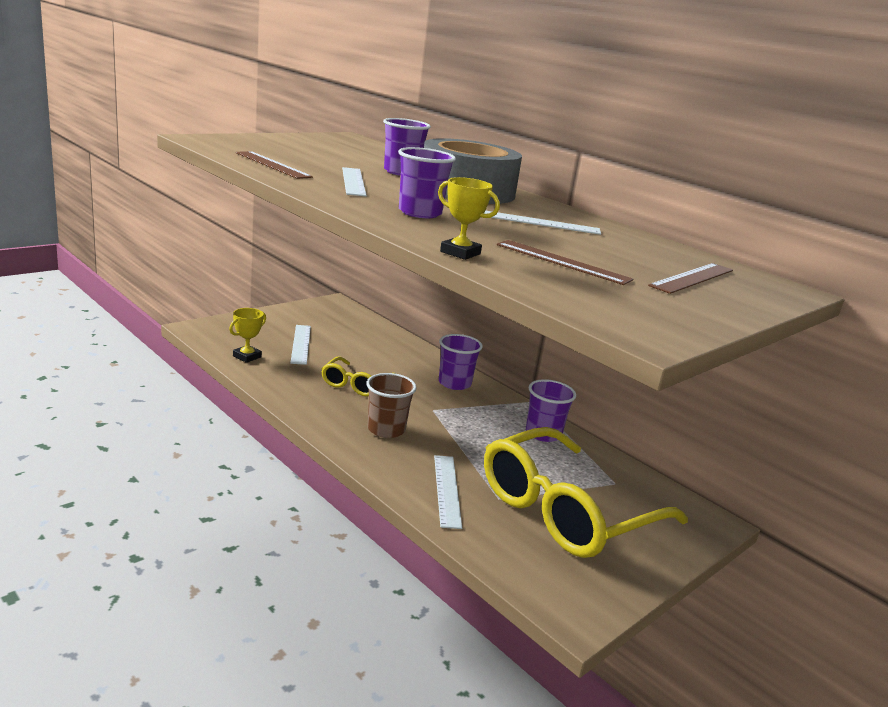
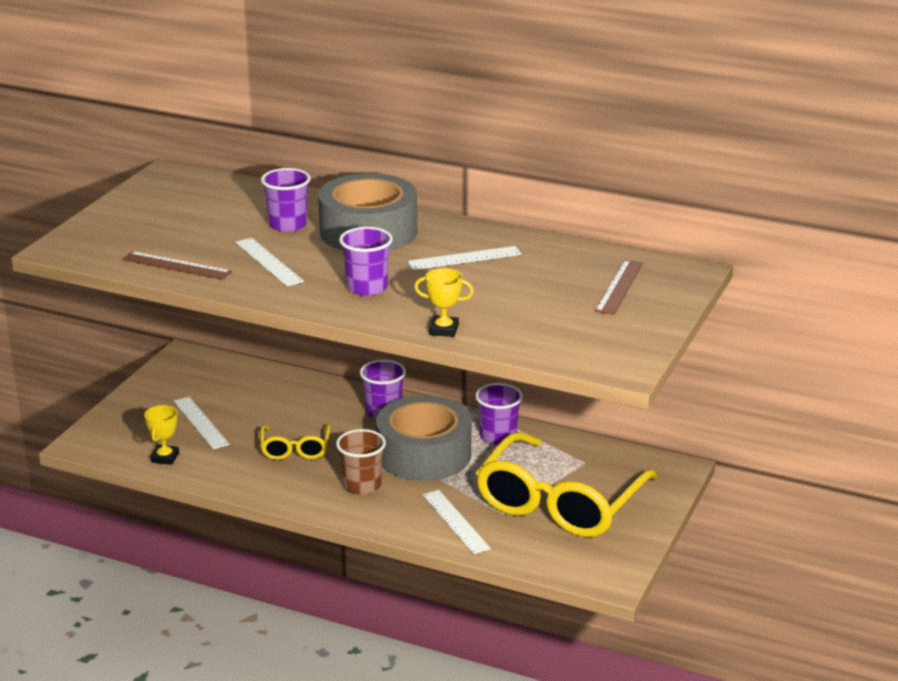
camera: 20 degrees left, 5 degrees up
brown ruler [497,240,633,285] -> none
none -> grey tape [376,395,471,481]

